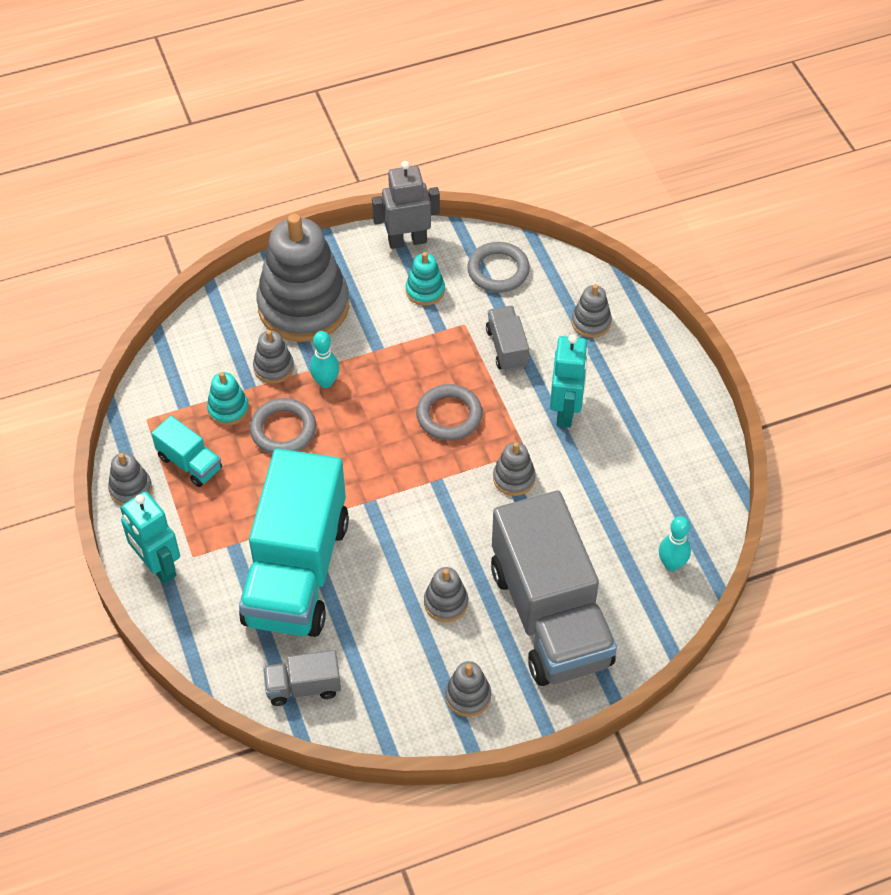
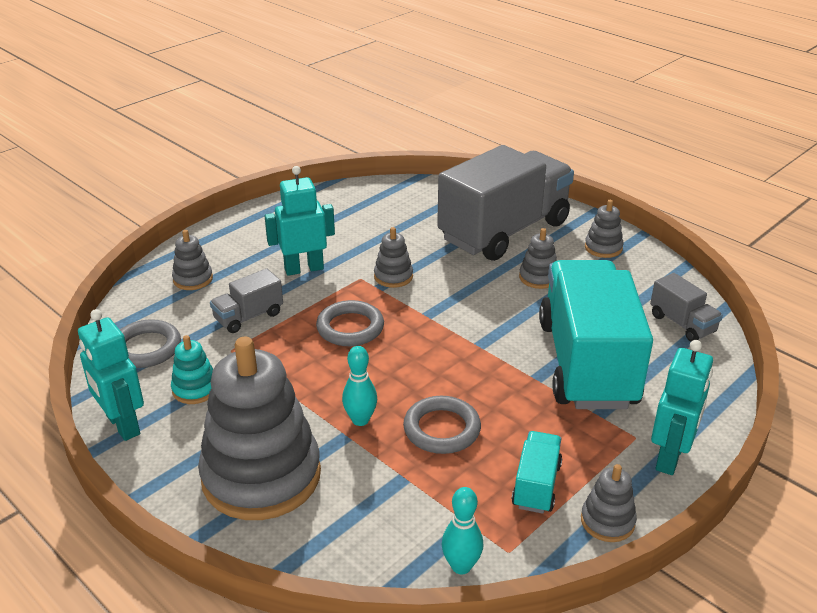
camera: 115 degrees left, 20 degrees down
turquoise stacking toy [207,372,249,426] -> none
turquoise truck [239,449,349,637] -> turquoise truck turned 75 degrees counterclockwise [539,260,653,409]
grey stacking toy [253,330,294,384] -> none
grey robot [372,161,440,249] -> turquoise robot [78,309,144,441]
turquoise bowling pin [659,516,691,571] -> turquoise bowling pin moved to [442,487,483,574]

